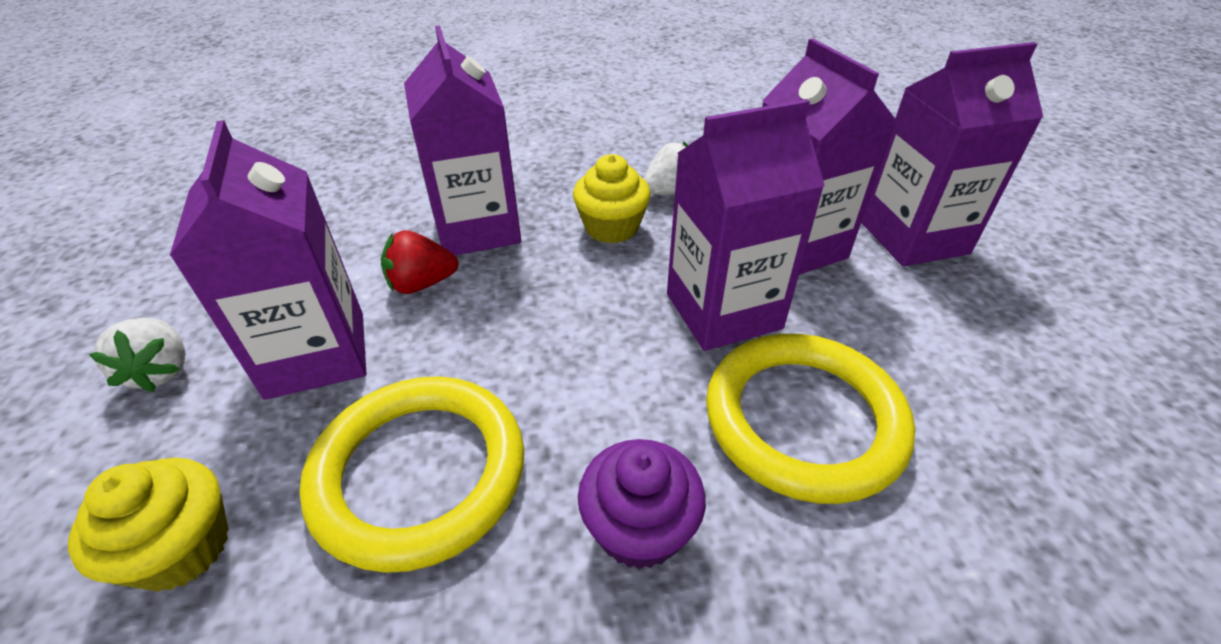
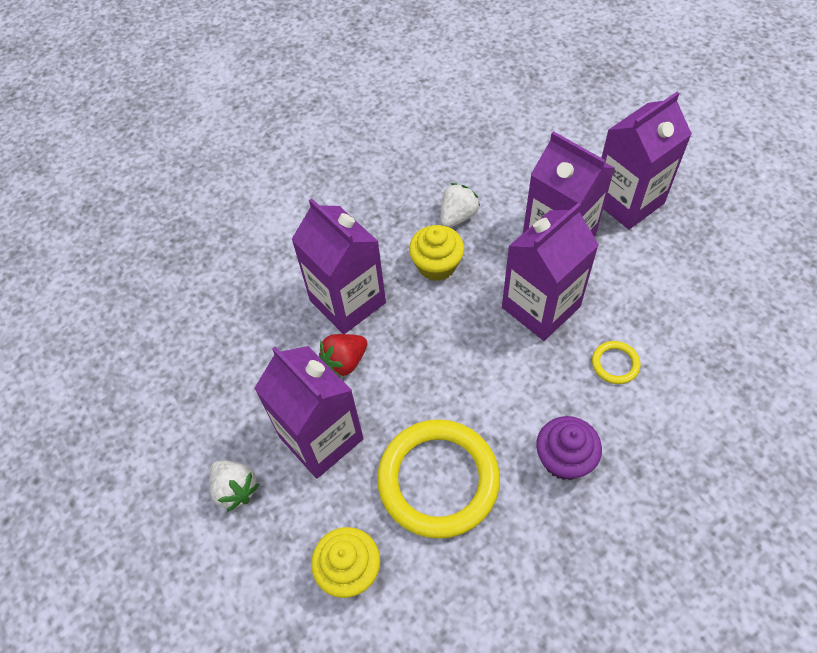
camera: 20 degrees left, 15 degrees up
yellow ring [706,334,915,504] -> yellow ring [592,341,641,384], size x0.42

